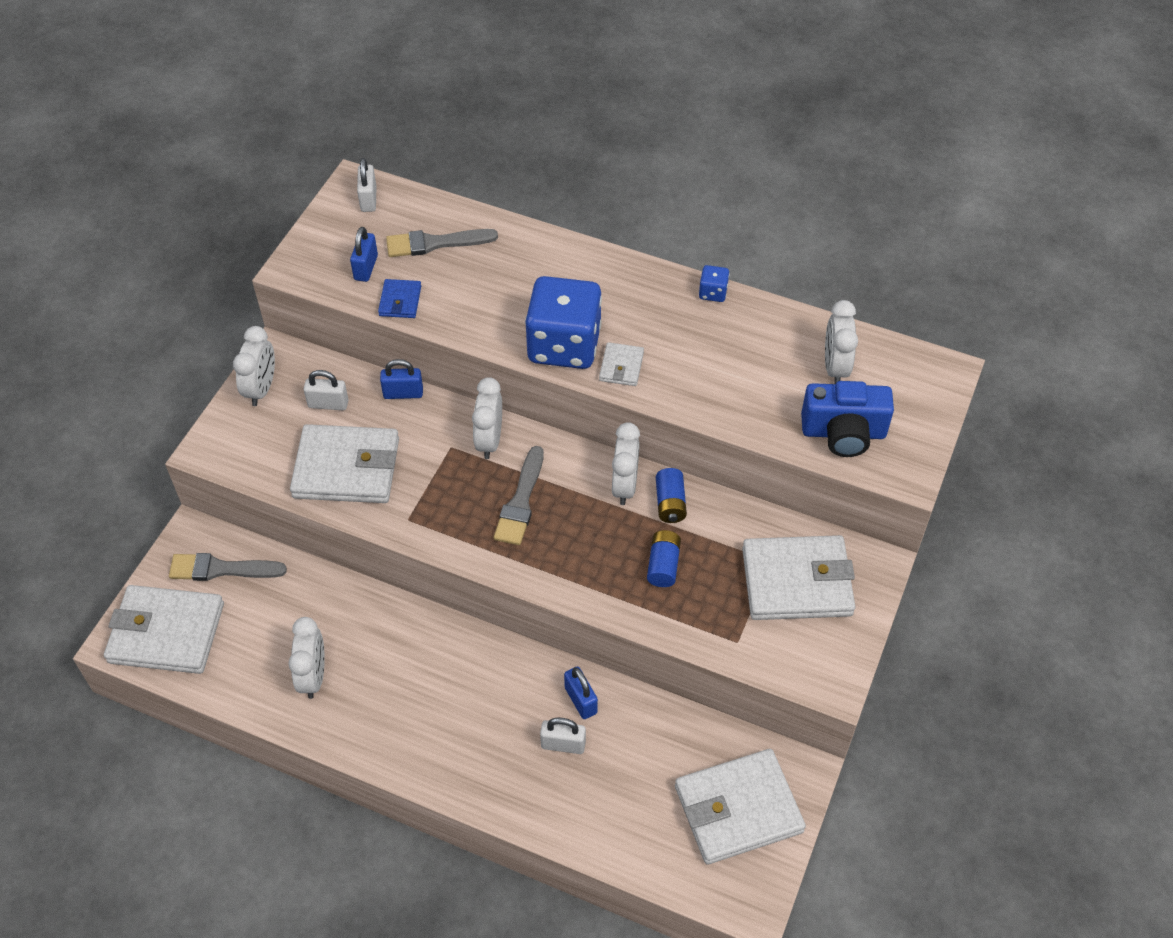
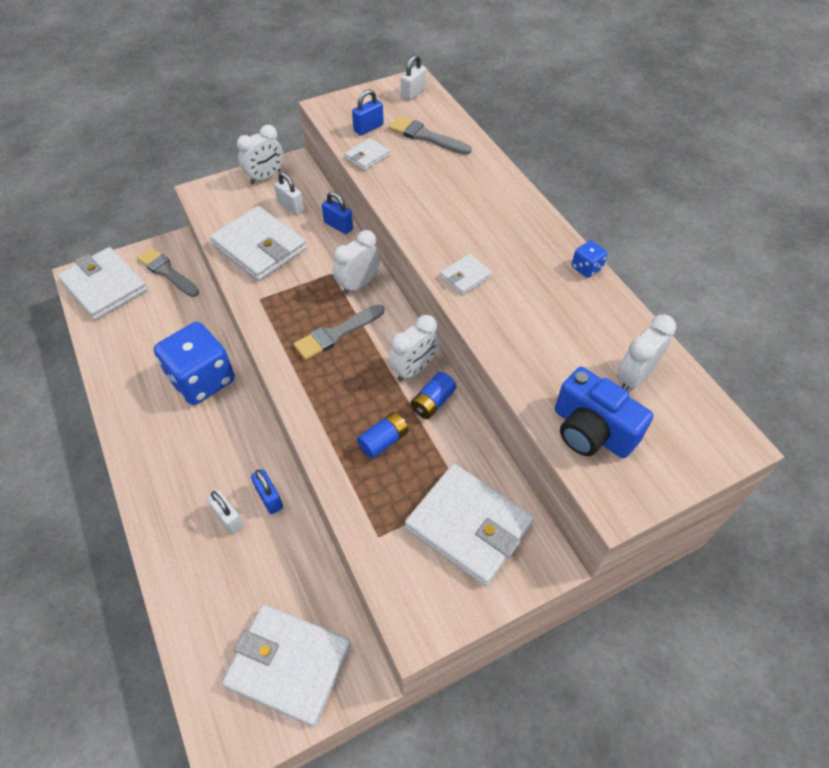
camera: 40 degrees right, 0 degrees up
white clock [288,617,325,699] -> none
blue wallet [378,279,421,318] -> white wallet [344,138,389,171]
blue dice [525,276,602,369] -> blue dice moved to [154,322,235,405]
blue padlock [564,667,598,719] -> blue padlock turned 45 degrees counterclockwise [251,469,283,514]

